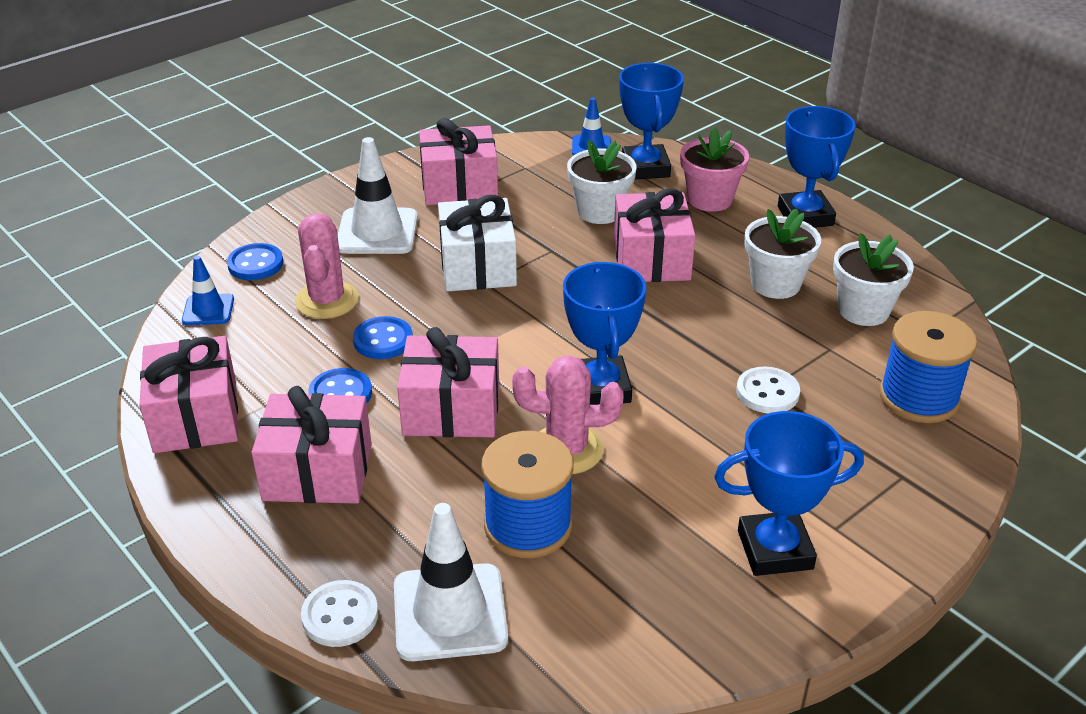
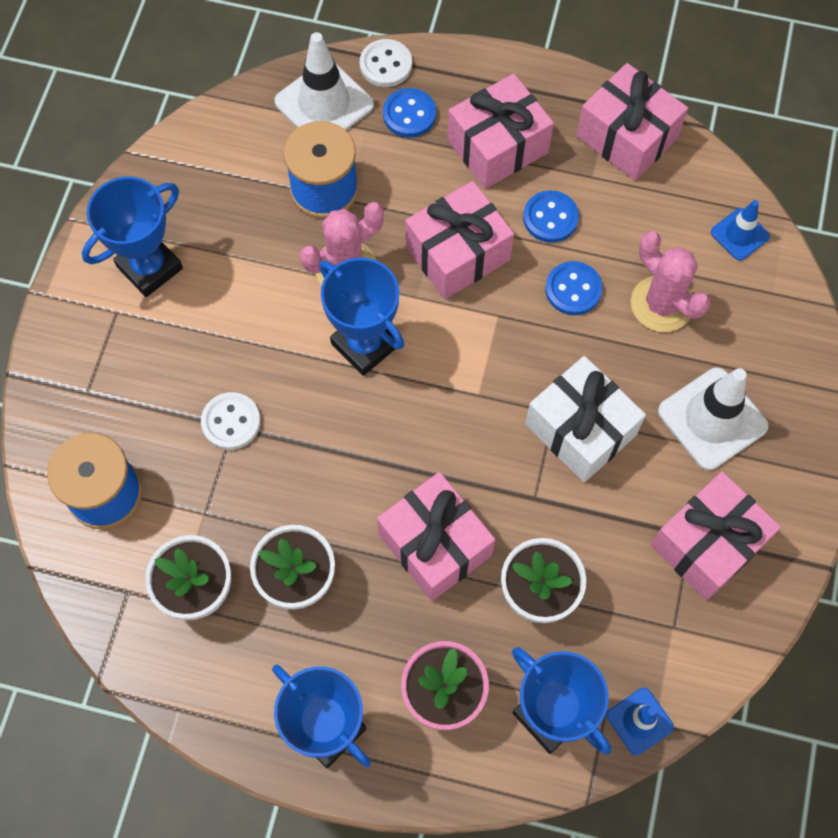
camera: 145 degrees right, 30 degrees up
blue button [227,243,283,280] -> blue button moved to [383,88,436,138]

